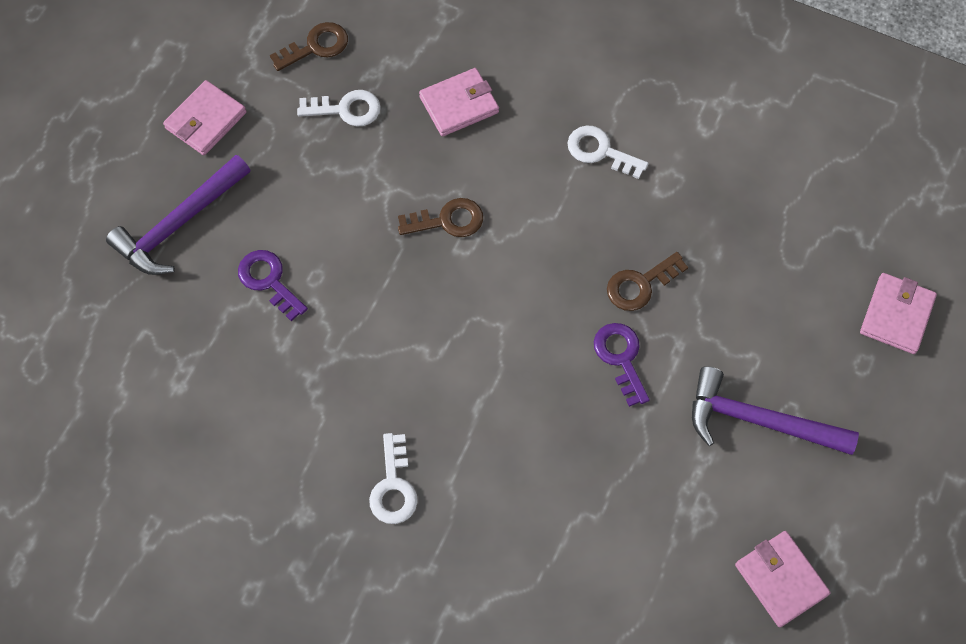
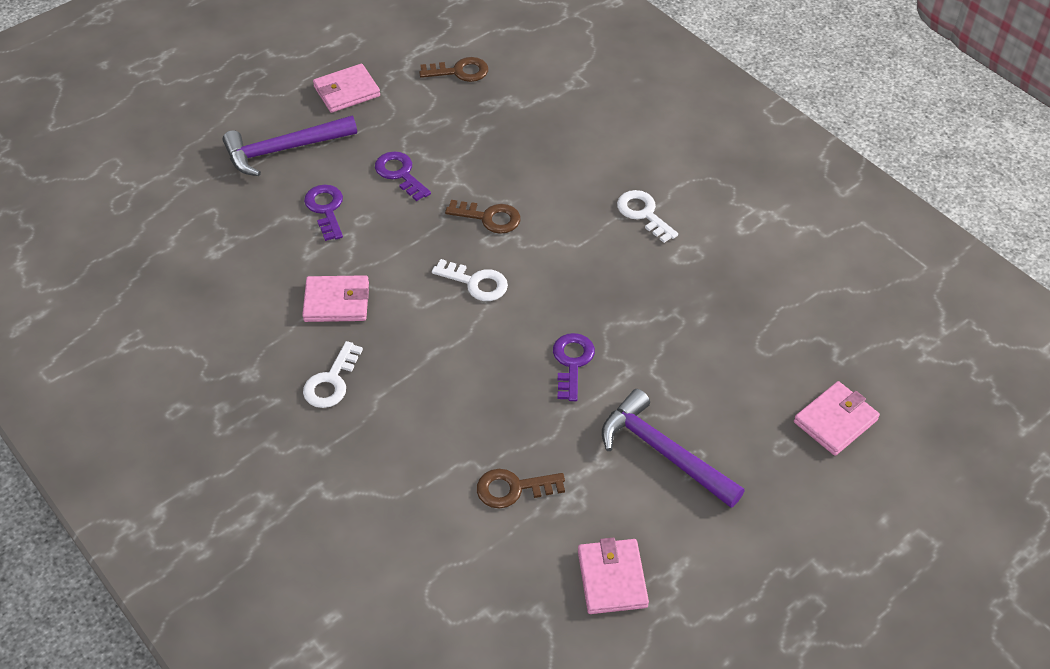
camera: 25 degrees right, 15 degrees down
white key [297,90,381,126] -> white key moved to [432,259,508,301]
pink wallet [419,68,499,136] -> pink wallet moved to [302,275,369,322]
brown key [607,252,688,311] -> brown key moved to [477,469,565,509]
none -> purple key [375,151,431,201]

